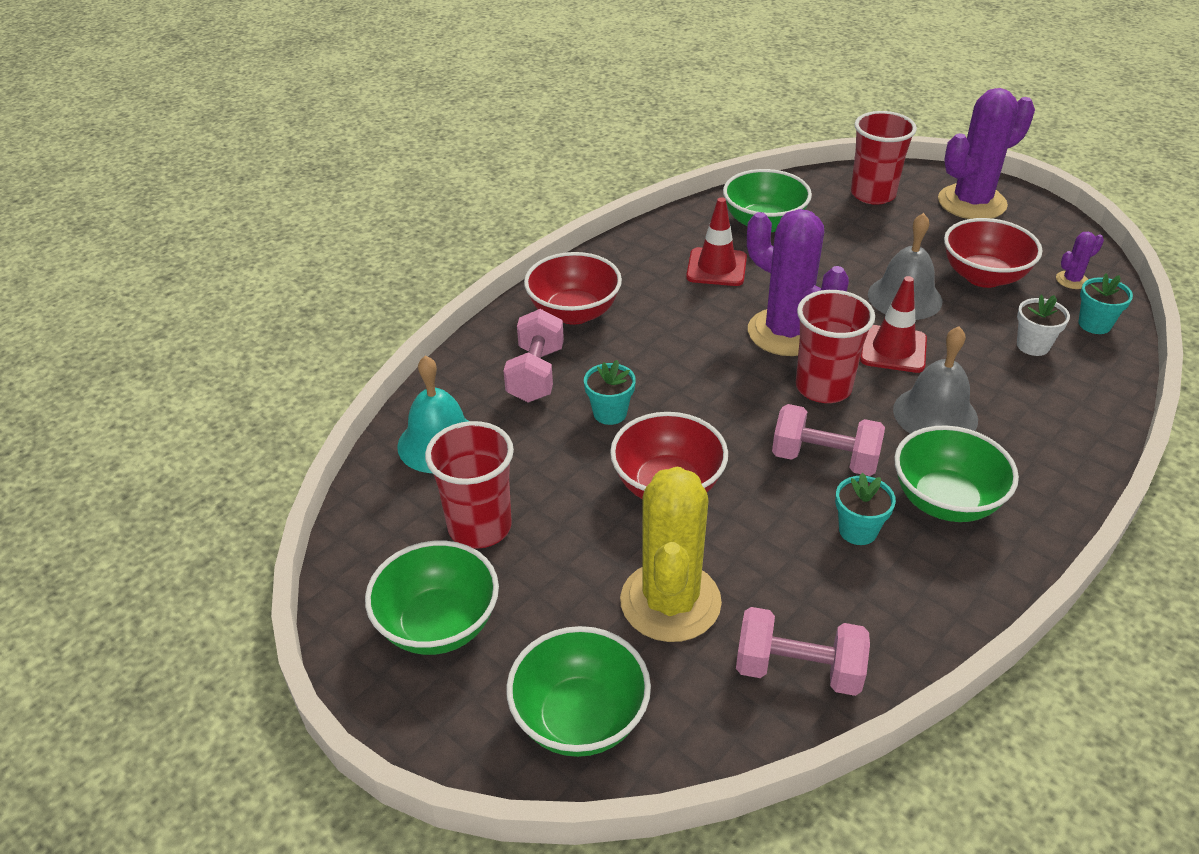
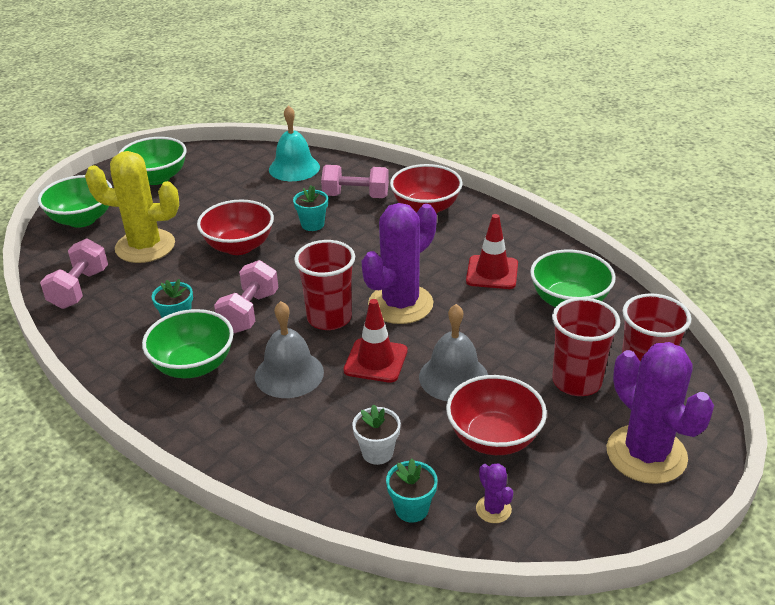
camera: 90 degrees right, 5 degrees down
red cup [425,421,514,549] -> red cup moved to [552,297,620,396]

